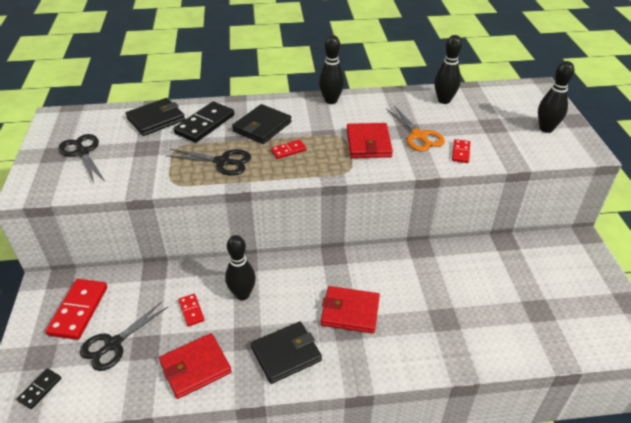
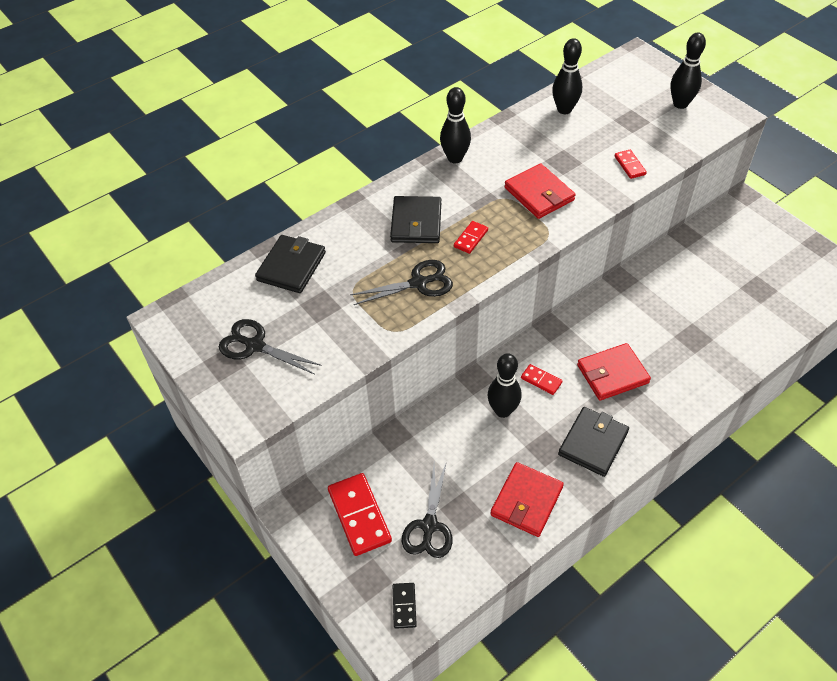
camera: 30 degrees left, 10 degrees up
black domino [173,101,234,143] -> none
red domino [178,294,205,327] -> red domino moved to [521,364,562,395]
orange scissors [386,106,445,152] -> none

